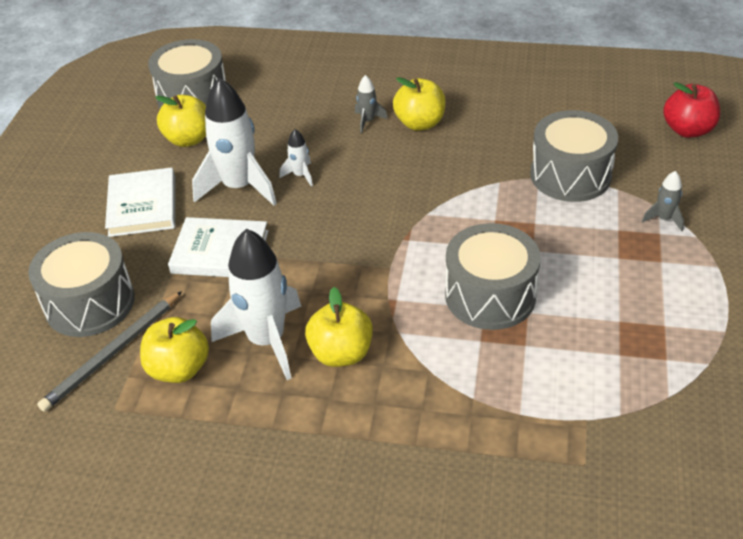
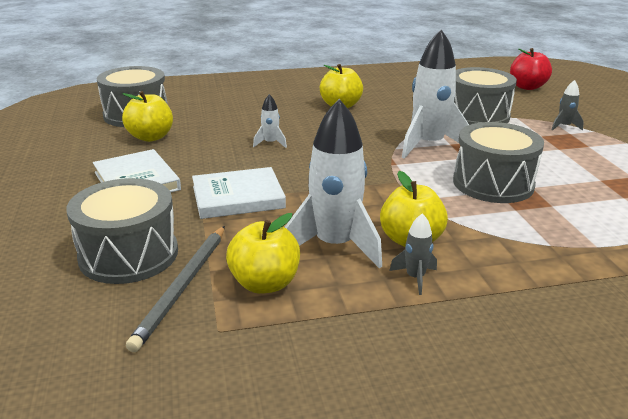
camera: 25 degrees left, 15 degrees down
white rocket [192,78,277,206] -> white rocket moved to [402,29,469,159]
grey rocket [355,75,388,133] -> grey rocket moved to [389,213,437,295]

